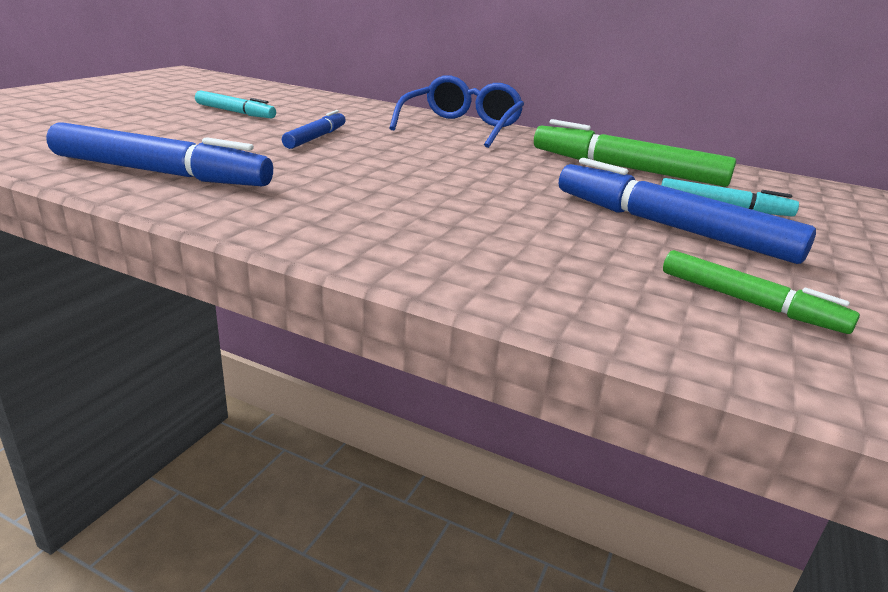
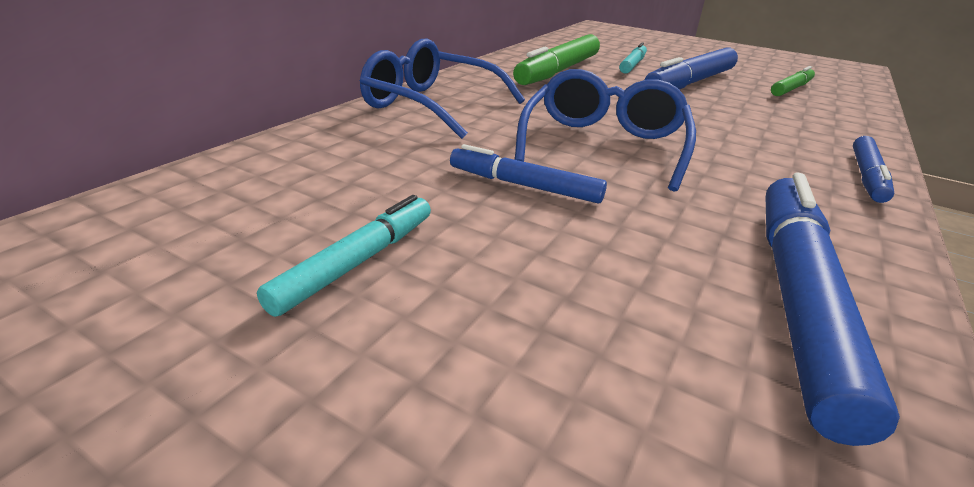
camera: 85 degrees left, 5 degrees up
none -> blue glasses [515,69,696,192]
none -> blue marker [853,136,894,203]

